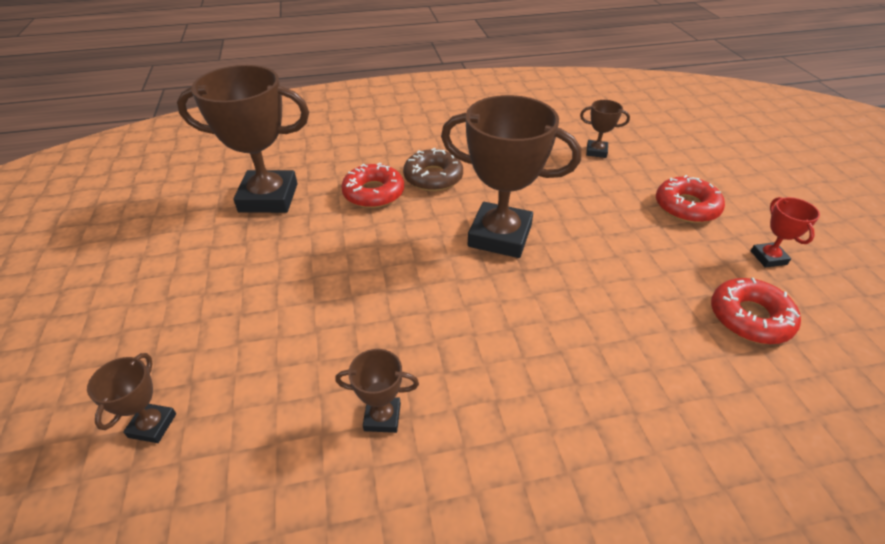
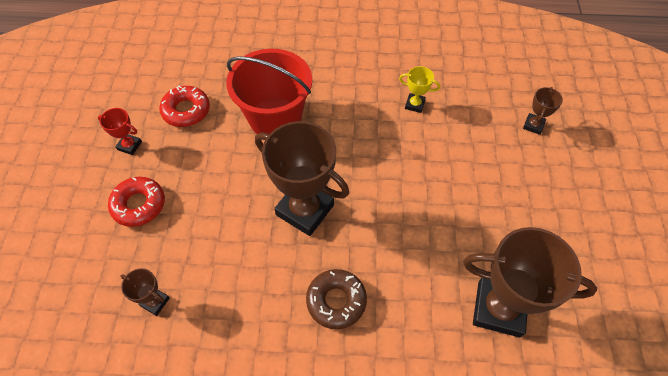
camera: 165 degrees left, 15 degrees up
brown trophy [335,349,419,433] -> yellow trophy [399,66,440,113]
red donut [341,162,404,208] -> none
red trophy [751,197,820,268] -> red trophy turned 75 degrees counterclockwise [98,108,142,155]
none -> red bucket [226,49,312,134]

